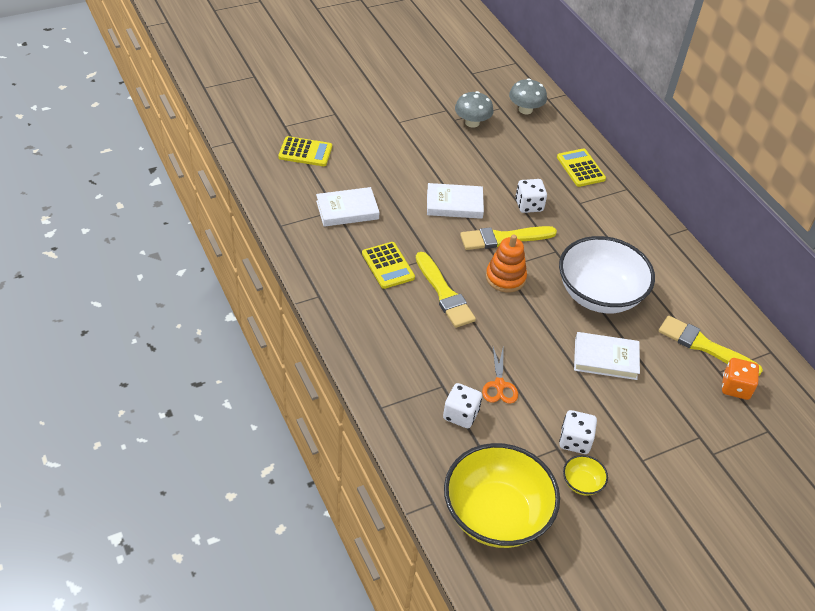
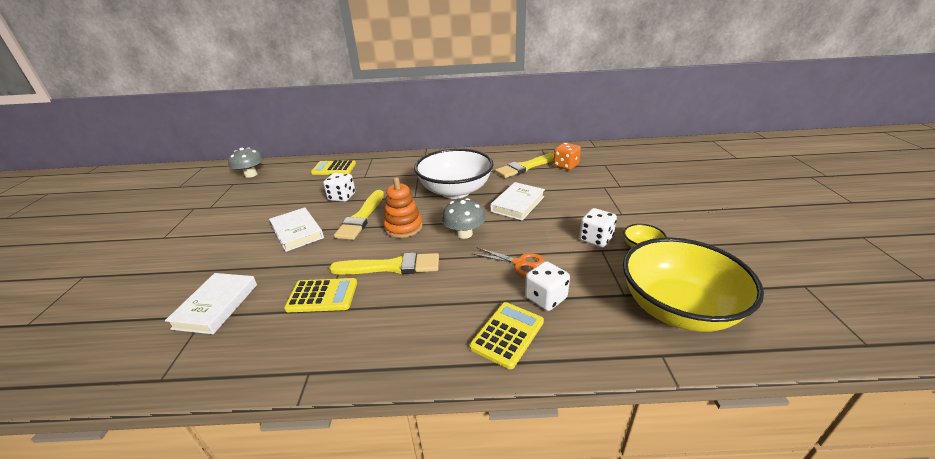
camera: 60 degrees left, 15 degrees down
yellow calculator [278,136,332,166] -> yellow calculator moved to [469,302,544,369]
white book [427,183,484,219] -> white book turned 60 degrees counterclockwise [269,207,324,252]
grey mushroom [455,91,494,128] -> grey mushroom moved to [442,198,486,239]

